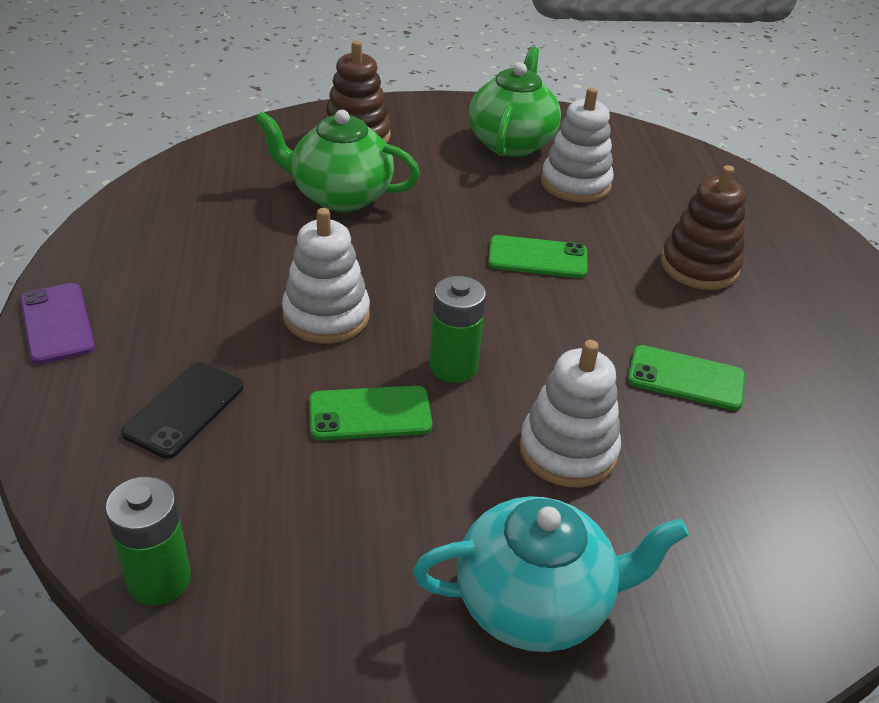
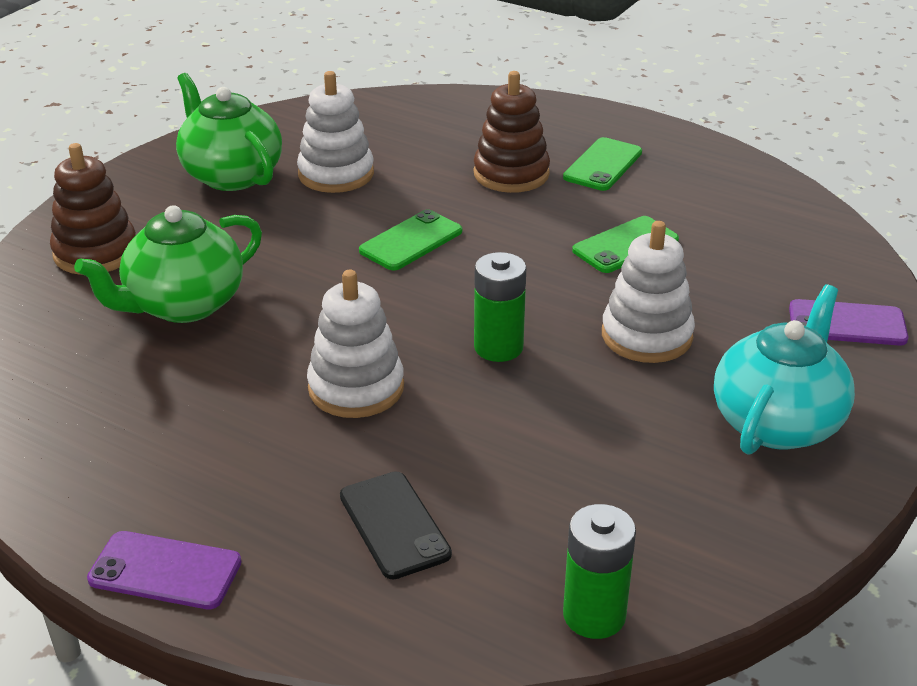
camera: 50 degrees left, 5 degrees down
green phone [309,386,432,440] -> green phone moved to [563,137,642,191]
none -> purple phone [789,299,908,346]

